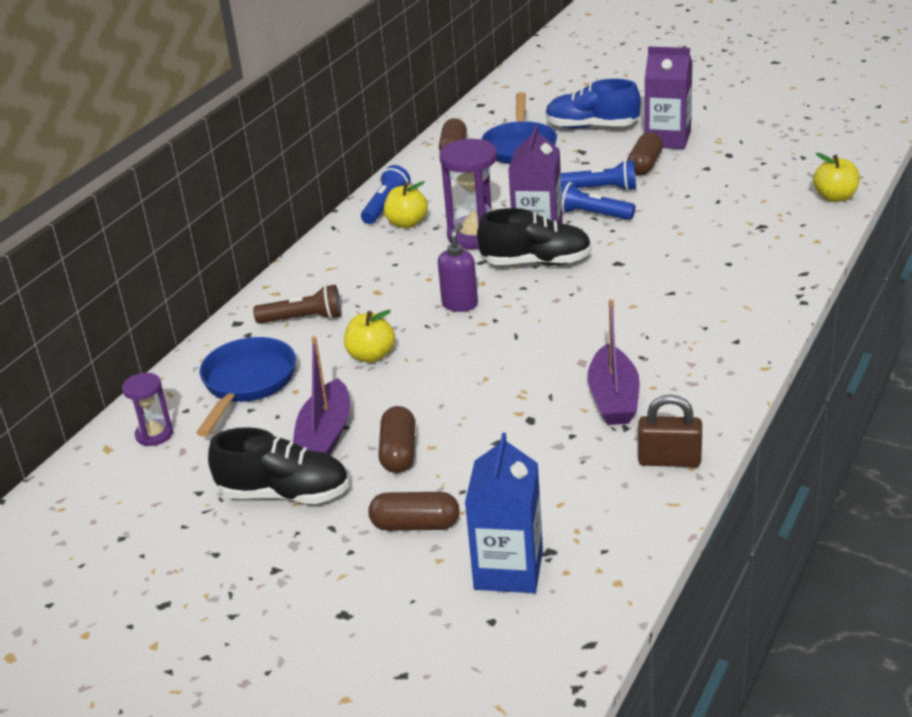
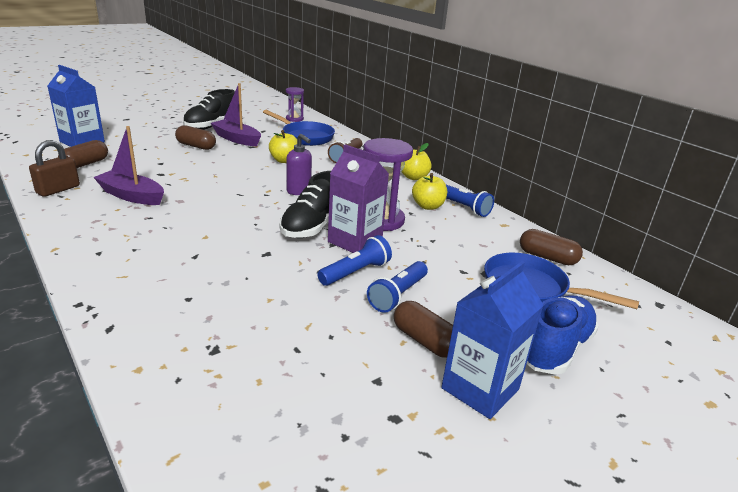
camera: 110 degrees right, 5 degrees down
brown capsule [368,492,460,531] -> brown capsule moved to [58,140,108,168]
purple carton [645,46,692,149] -> blue carton [441,261,544,419]
yellow apple [813,153,860,202] -> yellow apple moved to [401,143,432,180]

